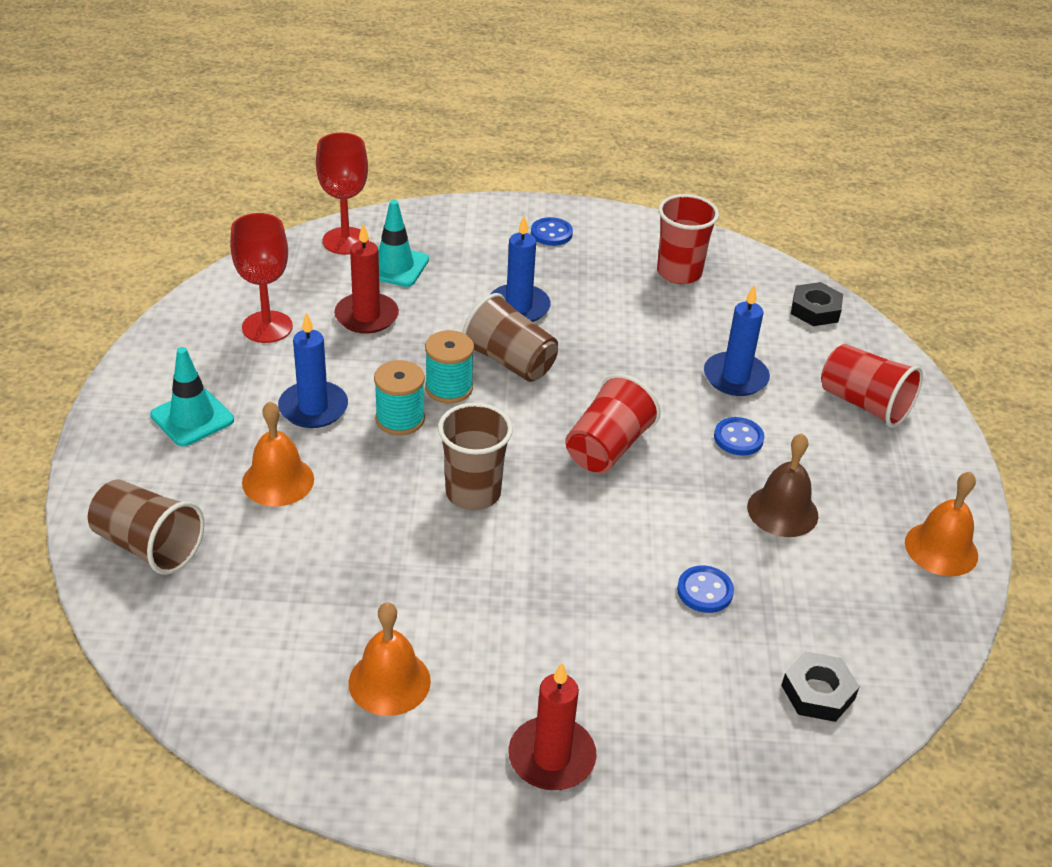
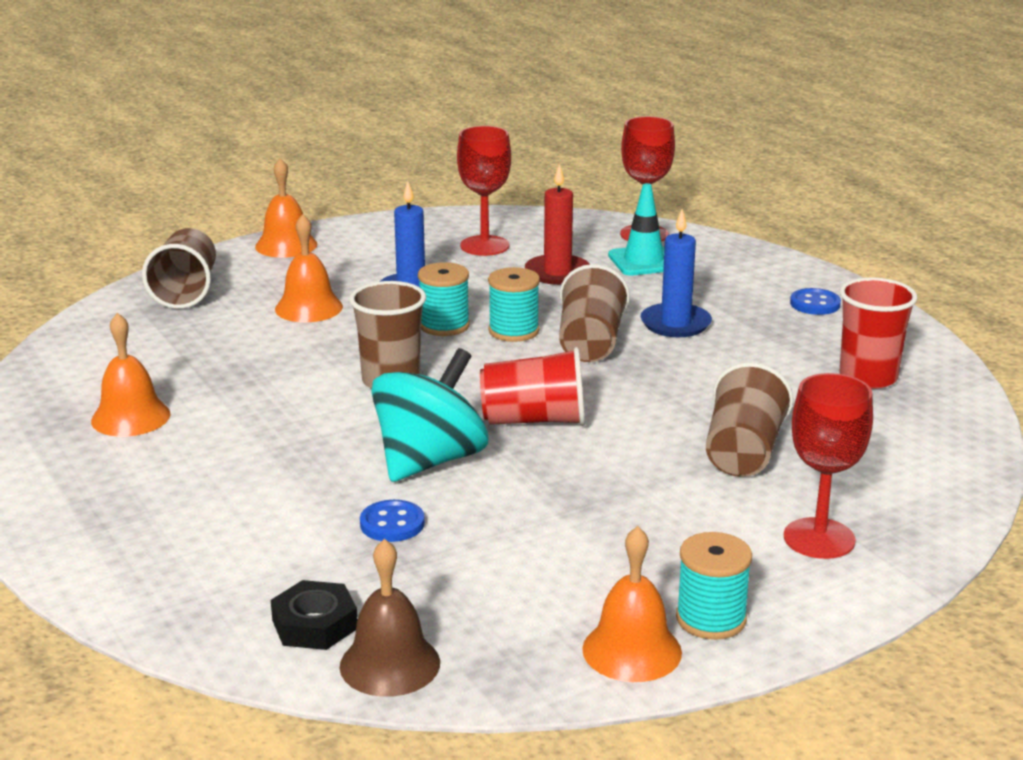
camera: 60 degrees right, 15 degrees down
turquoise traffic cone [150,347,234,446] -> none
red candle [508,663,597,790] -> none
blue candle [704,285,770,396] -> brown cup [706,362,793,477]
blue button [714,417,764,456] -> none
brown bell [747,433,818,537] -> brown bell moved to [340,539,440,697]
black nut [791,282,843,326] -> none
red cup [821,344,923,428] -> red goblet [784,373,873,559]
none -> orange bell [255,158,317,258]
none -> turquoise spinning top [371,348,488,482]
none -> turquoise spool [676,532,752,640]

